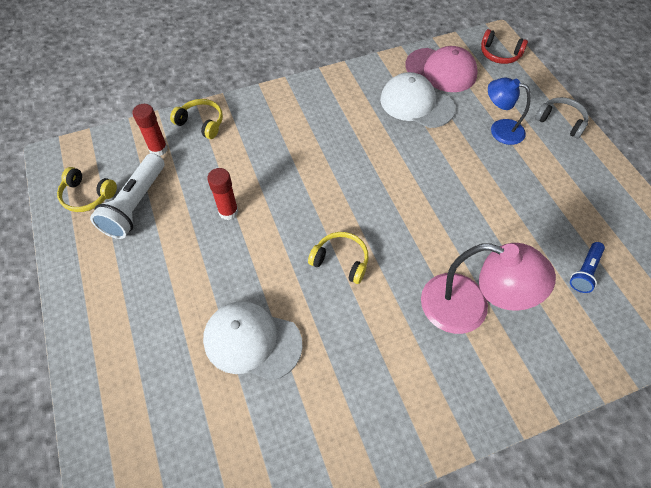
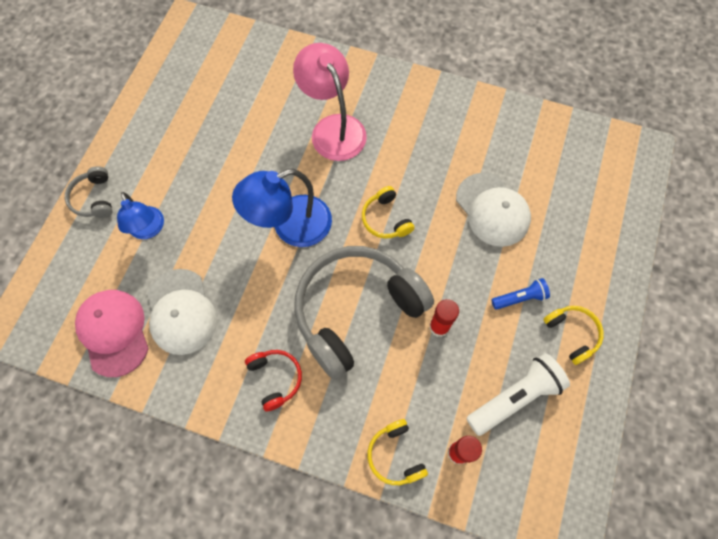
camera: 140 degrees left, 10 degrees up
yellow headphones [57,167,117,212] -> yellow headphones moved to [543,306,604,365]
red headphones [481,29,528,64] -> red headphones moved to [245,350,302,412]
blue flashlight [570,242,605,293] -> blue flashlight moved to [492,278,550,310]
none -> blue lamp [232,169,332,247]
none -> grey headphones [294,246,434,380]

